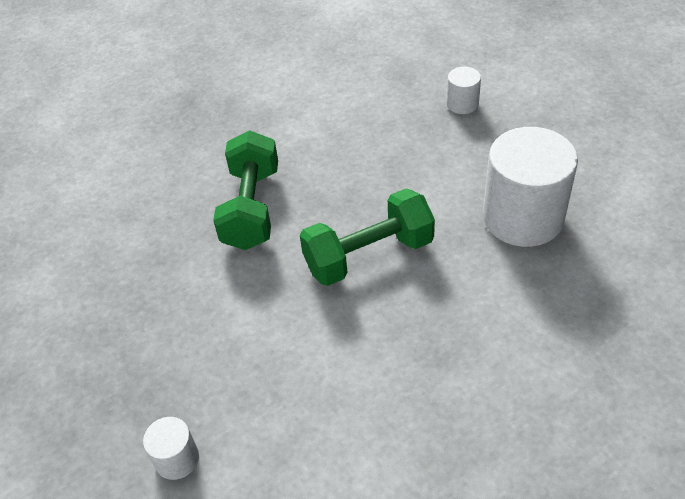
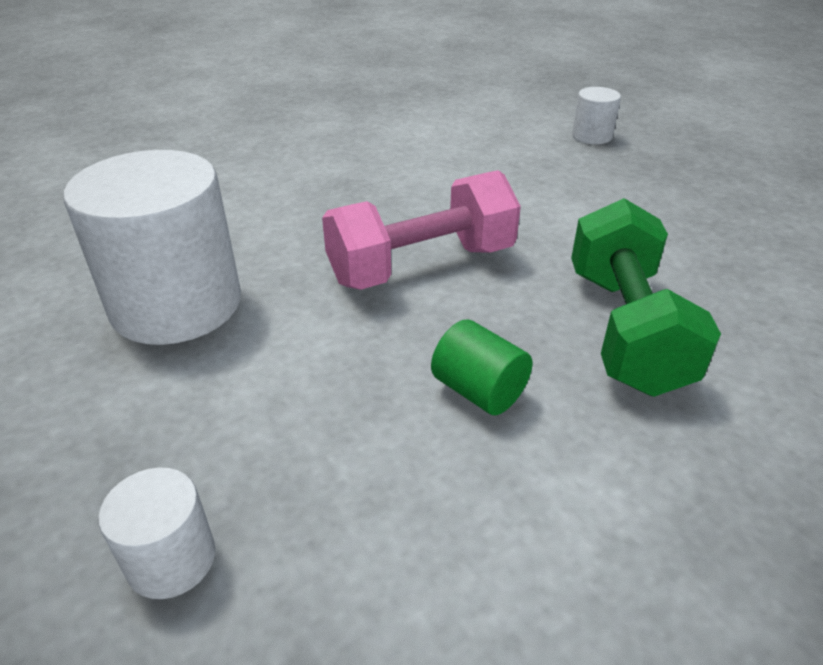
camera: 175 degrees right, 10 degrees down
green dumbbell [300,188,435,286] -> pink dumbbell [322,170,521,290]
none -> green cylinder [431,319,533,415]

